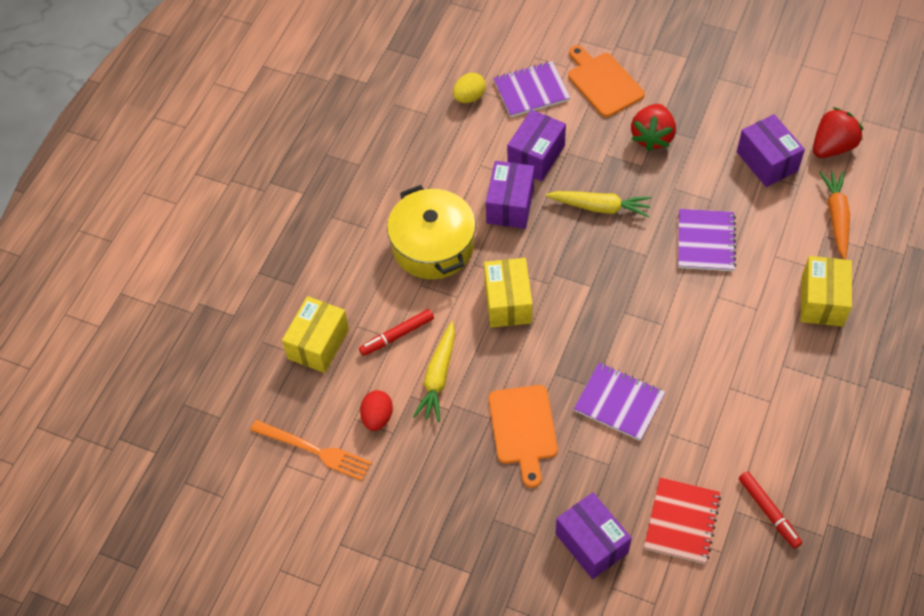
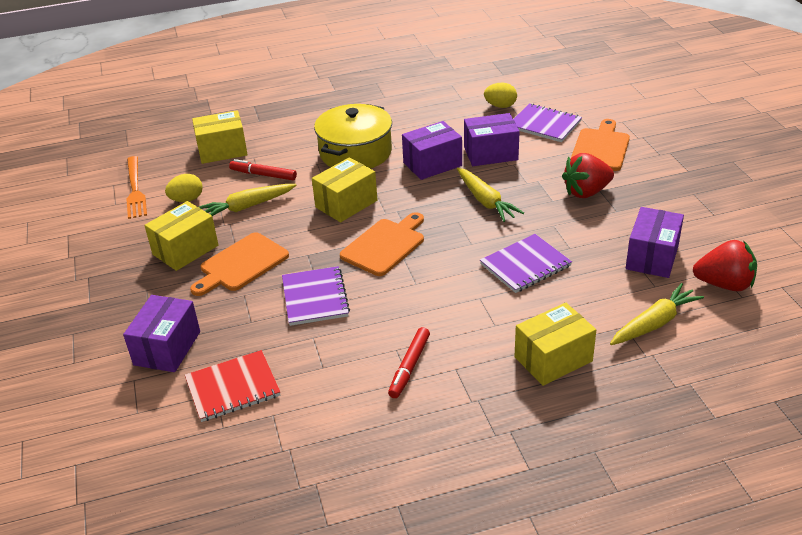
camera: 50 degrees right, 20 degrees down
red egg [360,390,393,431] -> yellow egg [165,174,203,202]
red marker [739,471,802,549] -> red marker moved to [388,327,430,398]
orange carrot [819,171,850,260] -> yellow carrot [610,283,704,345]
none -> yellow box [144,201,219,271]
none -> orange cutting board [340,212,424,276]

